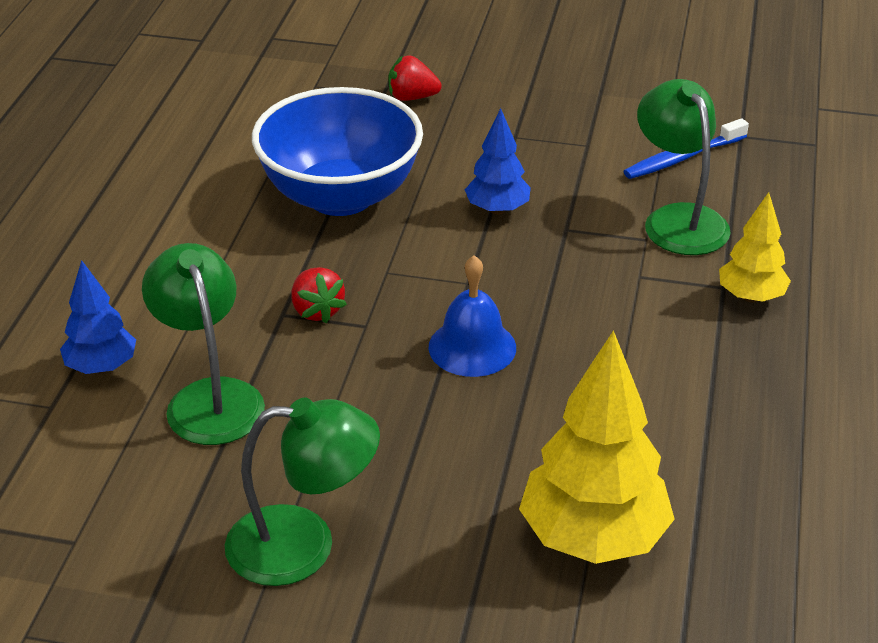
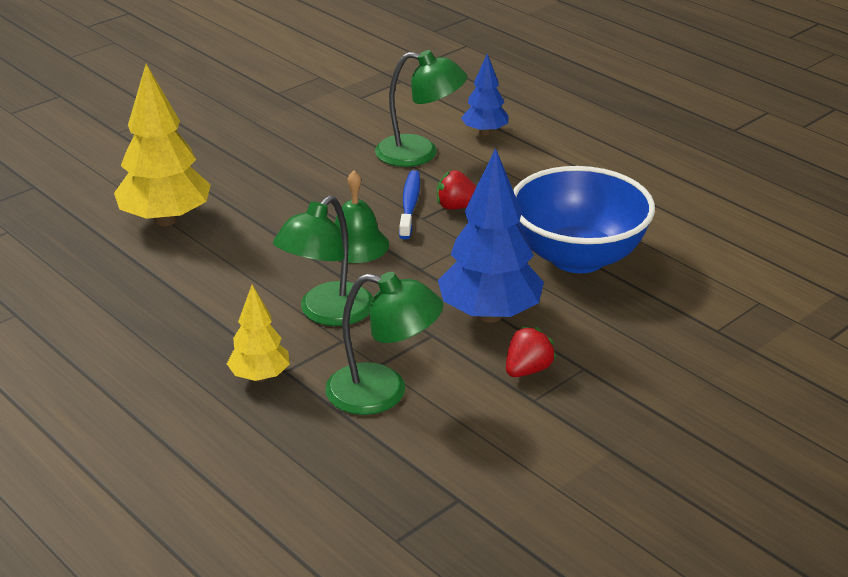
camera: 125 degrees right, 5 degrees down
green lamp [225,398,380,586] -> green lamp moved to [273,196,373,326]
red strawberry [388,55,442,101] -> red strawberry moved to [506,327,556,377]
blue bell [429,255,516,377] -> green bell [335,171,389,263]
blue tree [465,108,531,215] -> blue tree [438,148,544,323], size x1.79
blue toothbrush [623,118,749,179] -> blue toothbrush moved to [399,170,420,239]

